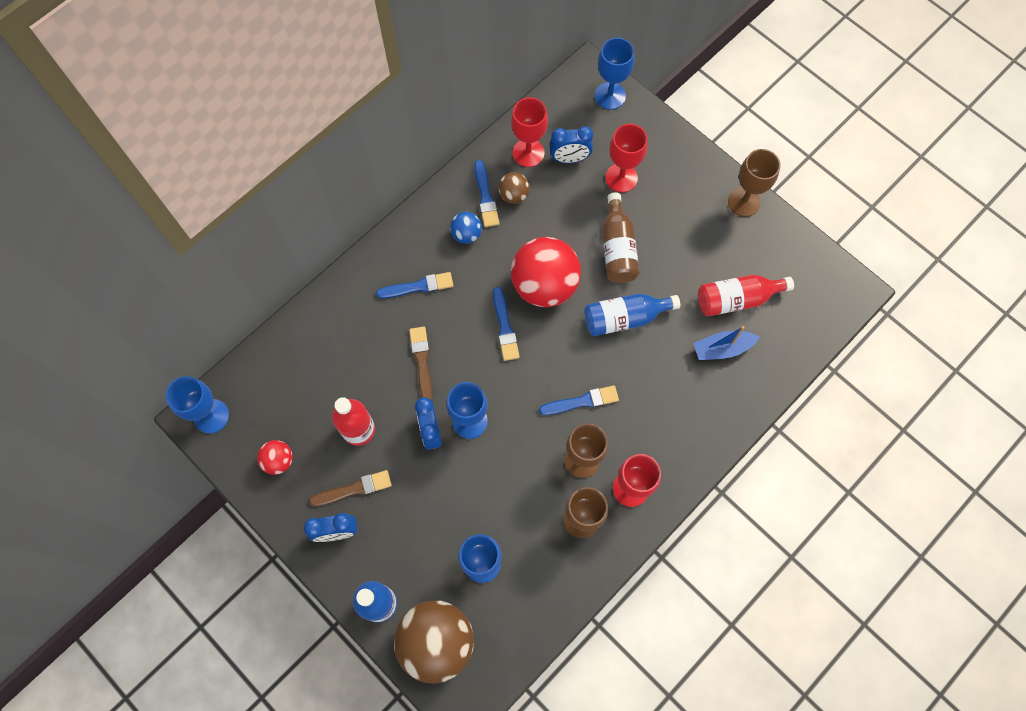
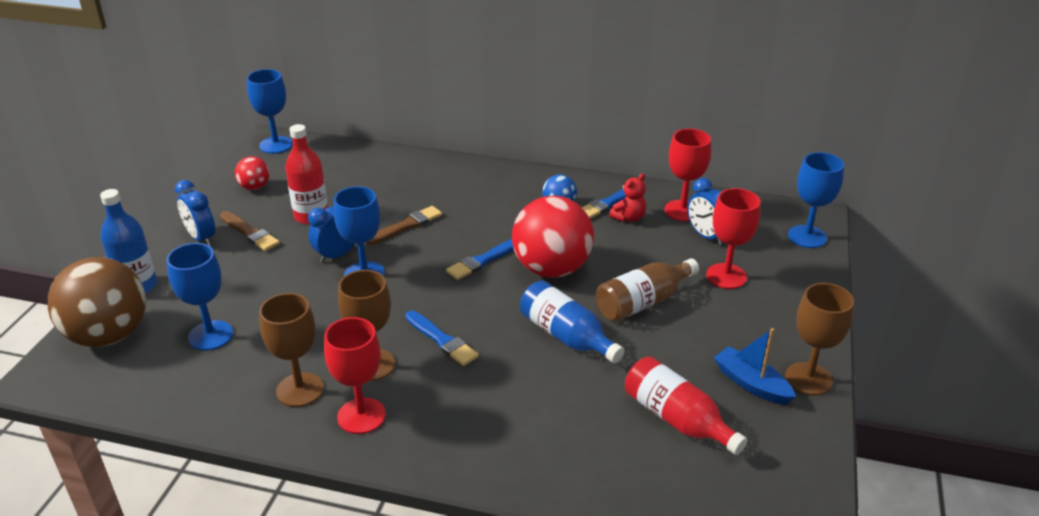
camera: 60 degrees right, 35 degrees down
blue brush [376,272,454,299] -> none
brown ball [498,172,530,204] -> red teddy bear [609,173,646,222]
blue boat [694,326,759,360] -> blue boat moved to [714,328,796,405]

